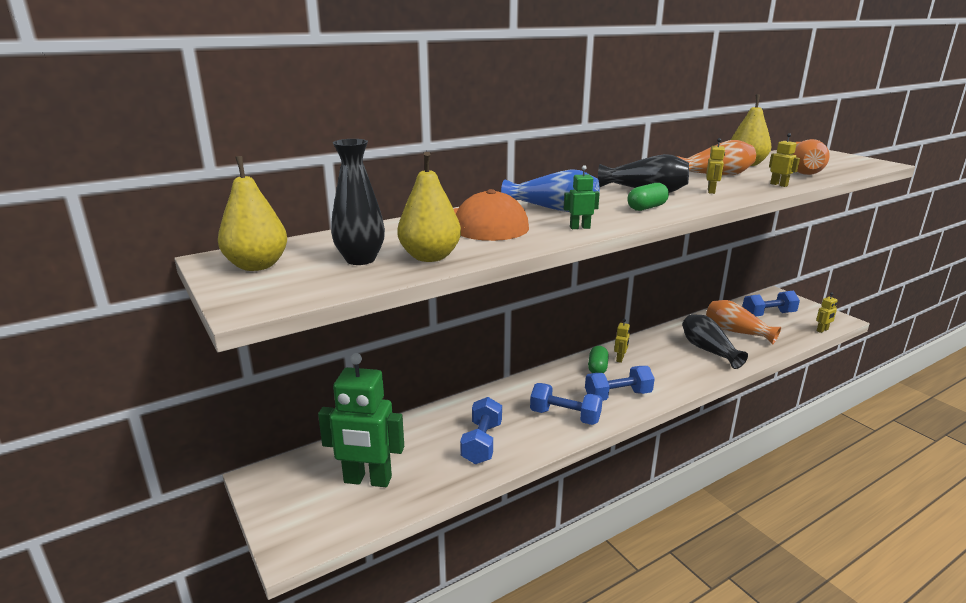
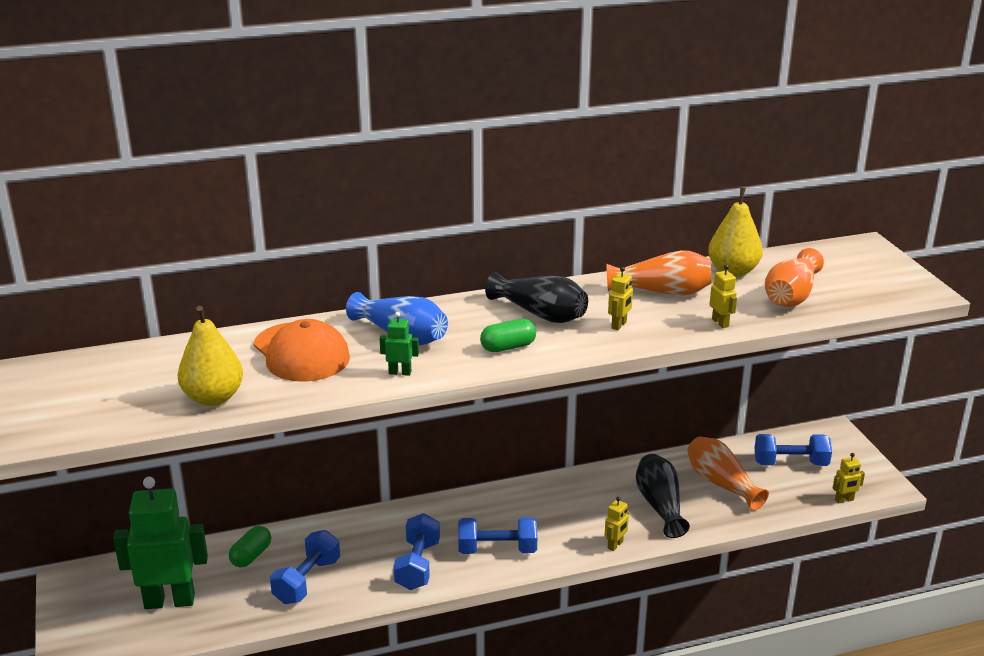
camera: 15 degrees right, 5 degrees up
yellow pear [218,156,287,271] -> none
green robot [318,353,404,487] -> green robot turned 150 degrees clockwise [113,477,208,609]
black vase [331,139,385,265] -> none
blue dumbbell [530,383,603,425] -> blue dumbbell turned 60 degrees clockwise [393,513,440,590]
green capsule [588,346,609,373] -> green capsule moved to [229,526,271,568]
yellow robot [614,319,630,363] -> yellow robot moved to [605,497,629,551]

